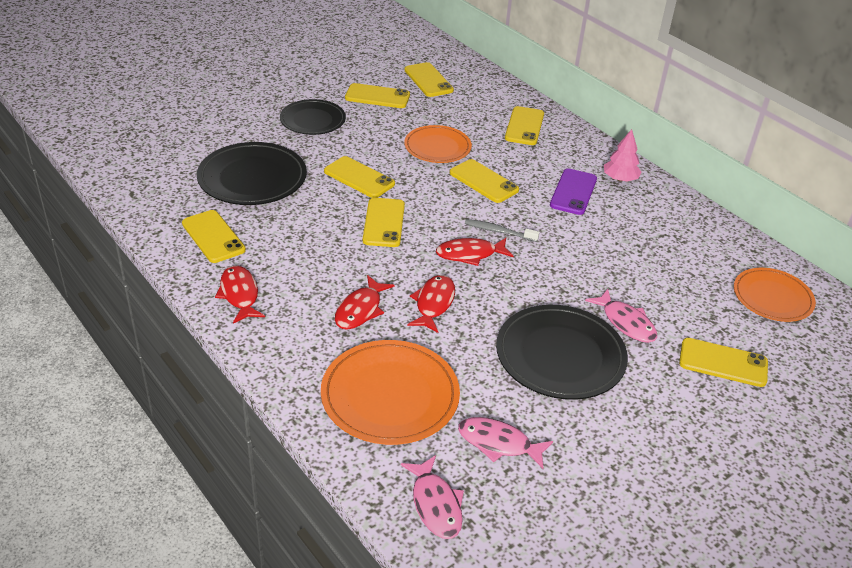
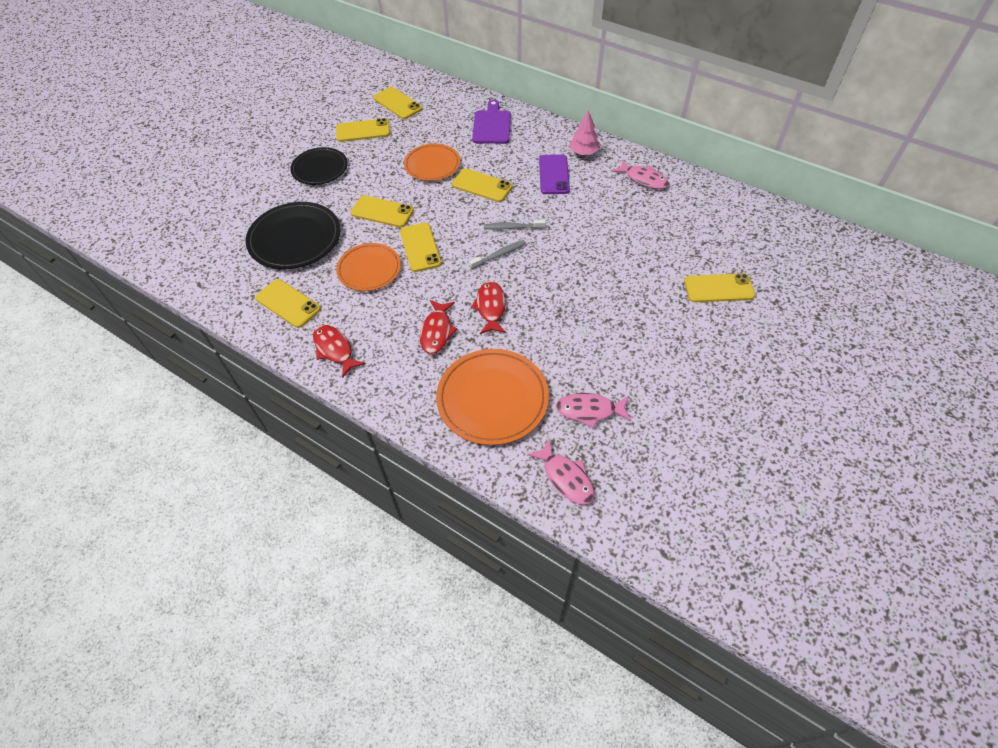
camera: 15 degrees left, 15 degrees up
red fish [436,238,513,266] -> grey toothbrush [469,240,526,269]
black plate [496,305,628,400] -> none
yellow phone [505,106,544,145] -> purple cutting board [472,100,511,144]
pink fish [585,289,657,343] -> pink fish moved to [612,160,669,189]
orange plate [734,268,816,322] -> orange plate moved to [336,243,401,291]

